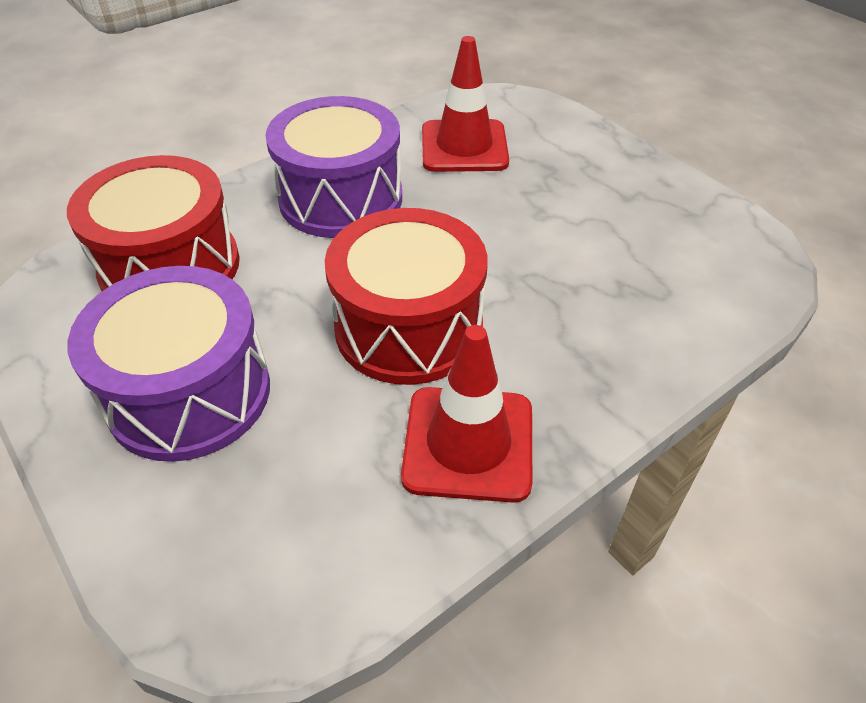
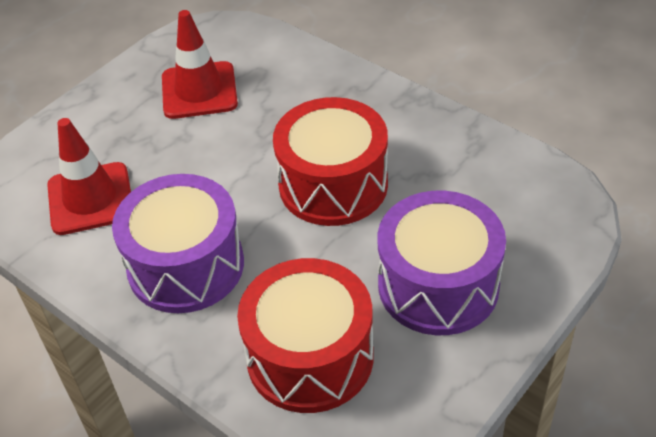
camera: 100 degrees left, 0 degrees up
red traffic cone [401,325,532,503] -> red traffic cone moved to [162,10,238,119]

